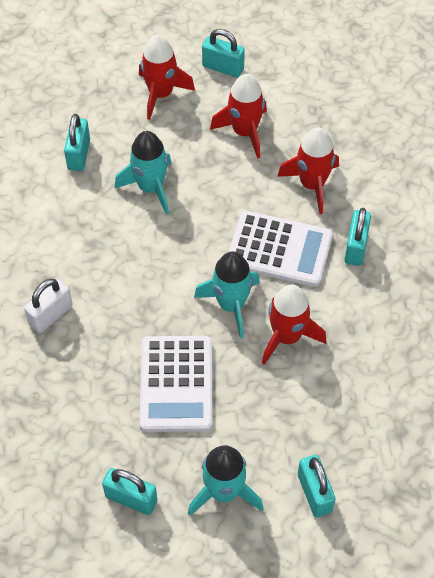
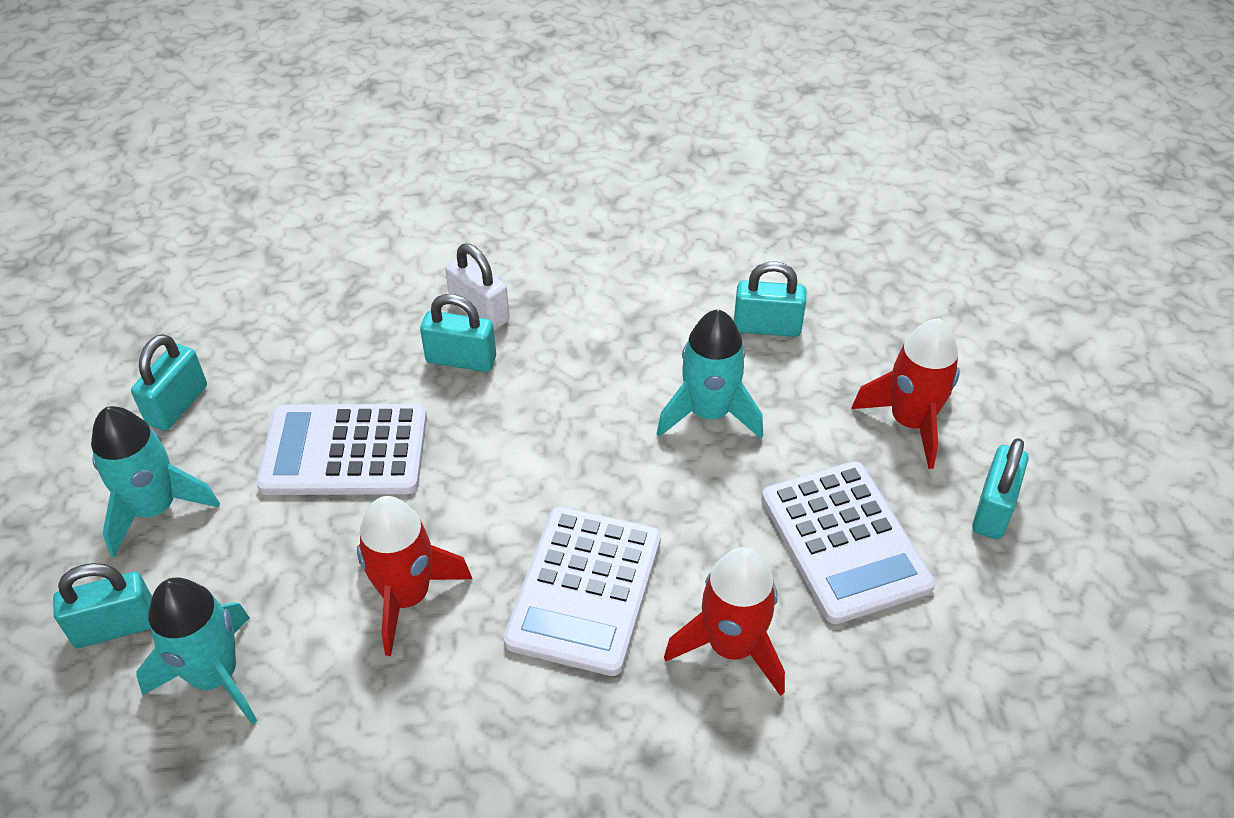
camera: 90 degrees right, 10 degrees down
turquoise rocket [194,252,260,338] -> turquoise rocket moved to [137,577,257,725]
red rocket [210,74,267,159] -> white calculator [762,461,935,624]
turquoise padlock [344,208,371,266] -> turquoise padlock moved to [420,294,496,372]

